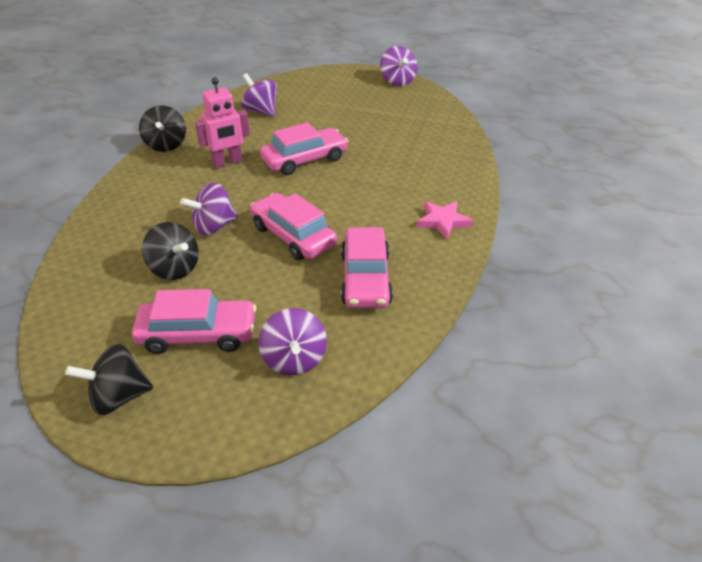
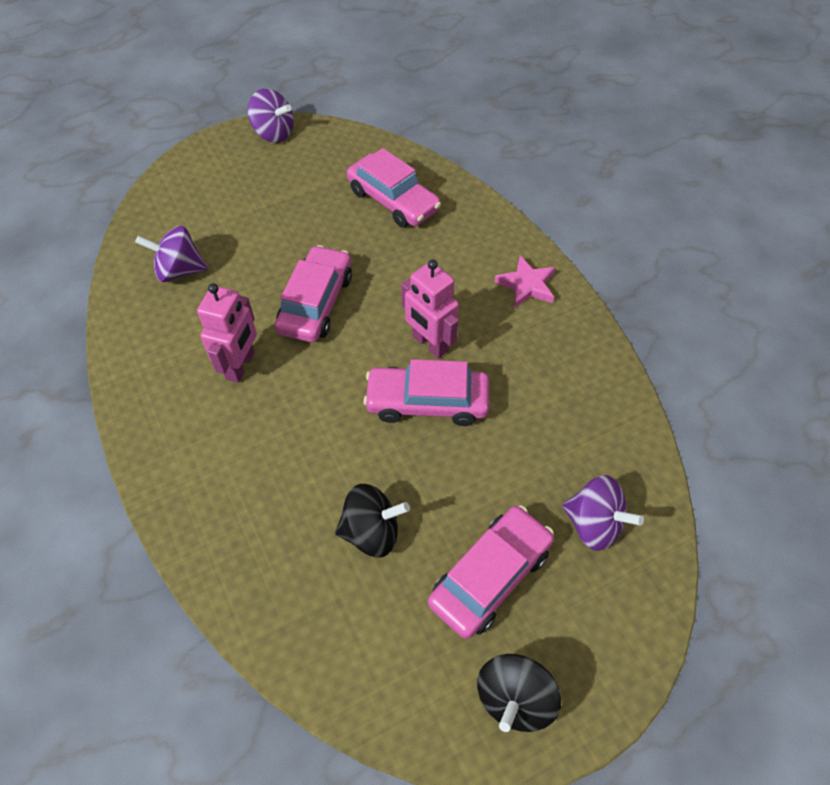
camera: 45 degrees left, 15 degrees up
black spinning top [139,105,186,152] -> none
purple spinning top [180,183,238,236] -> none
pink car [341,227,393,308] -> pink car moved to [347,148,441,228]
none -> pink robot [401,260,459,359]

